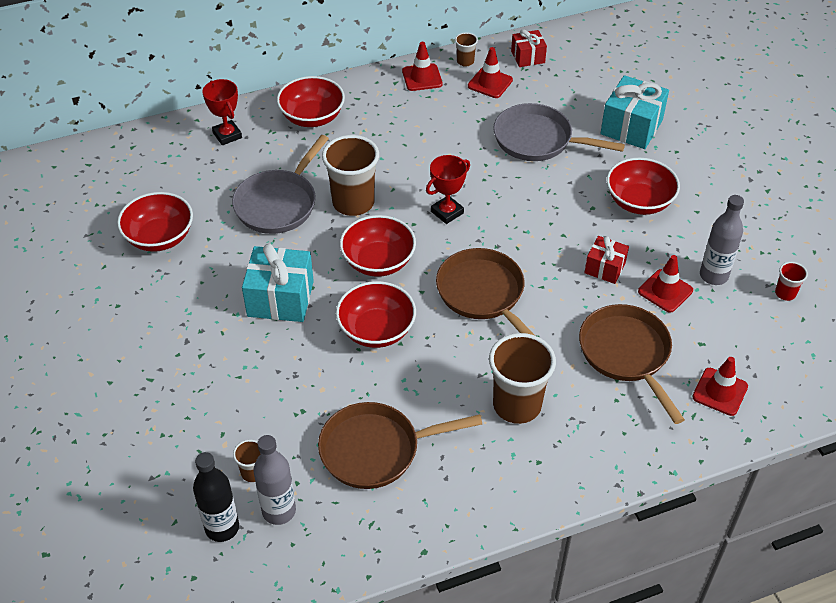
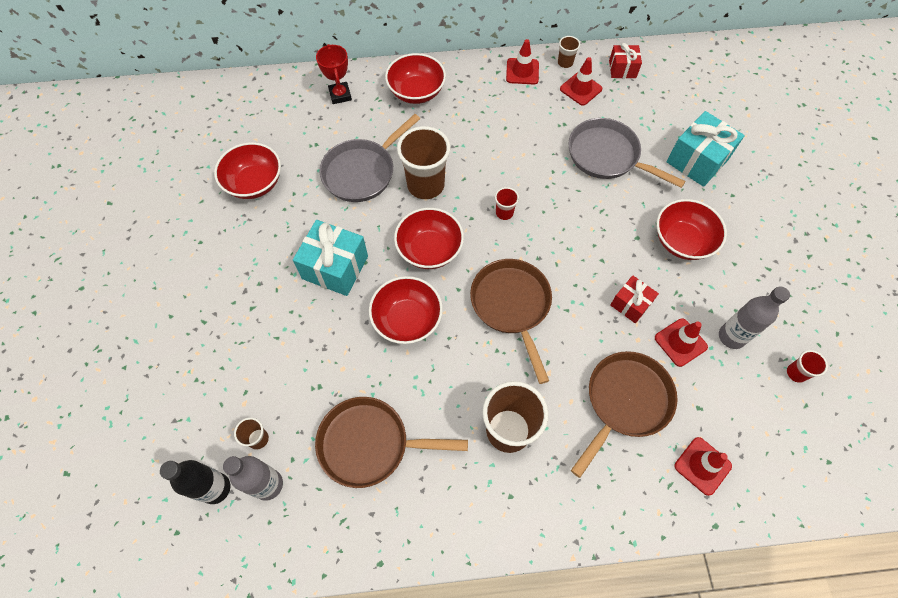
camera: 15 degrees right, 15 degrees up
red trophy [426,155,470,224] -> red cup [495,187,519,220]
brown pan [579,304,685,424] -> brown pan turned 45 degrees clockwise [571,351,678,478]

